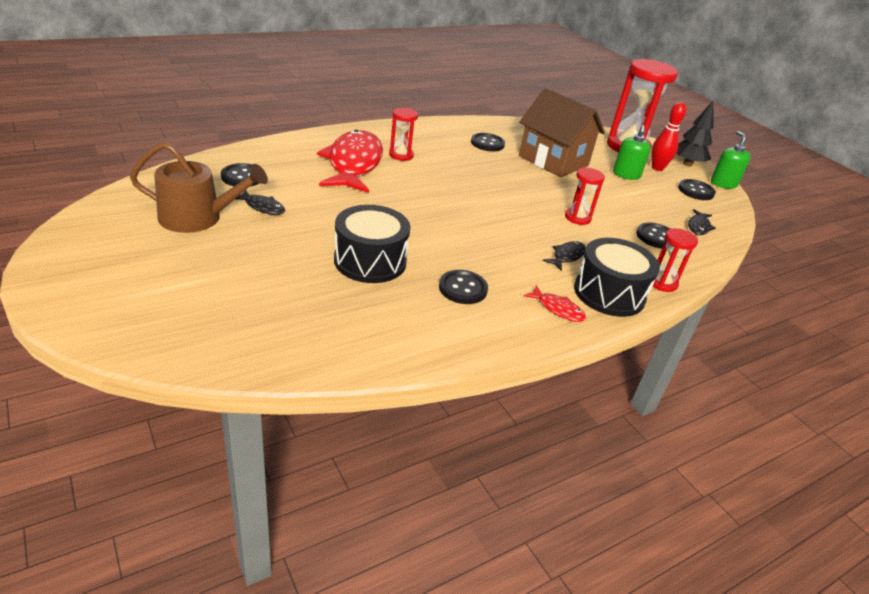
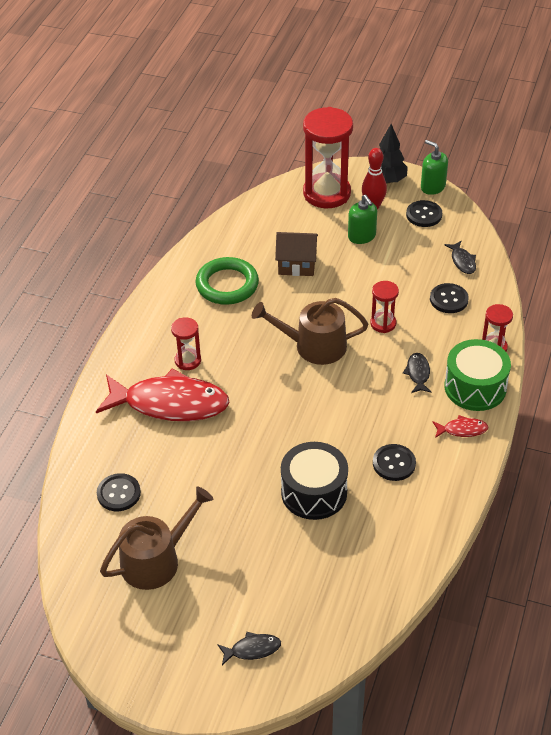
camera: 35 degrees left, 10 degrees up
black fish [236,190,285,215] -> black fish moved to [217,632,281,665]
red fish [317,130,383,193] -> red fish turned 135 degrees clockwise [96,368,230,421]
black button [471,133,505,151] -> green ring [196,257,259,305]
brown house [519,88,605,178] -> brown house [275,232,318,276], size x0.61
black drum [574,238,660,317] -> green drum [444,339,511,411]
none -> brown watering can [252,298,368,365]

